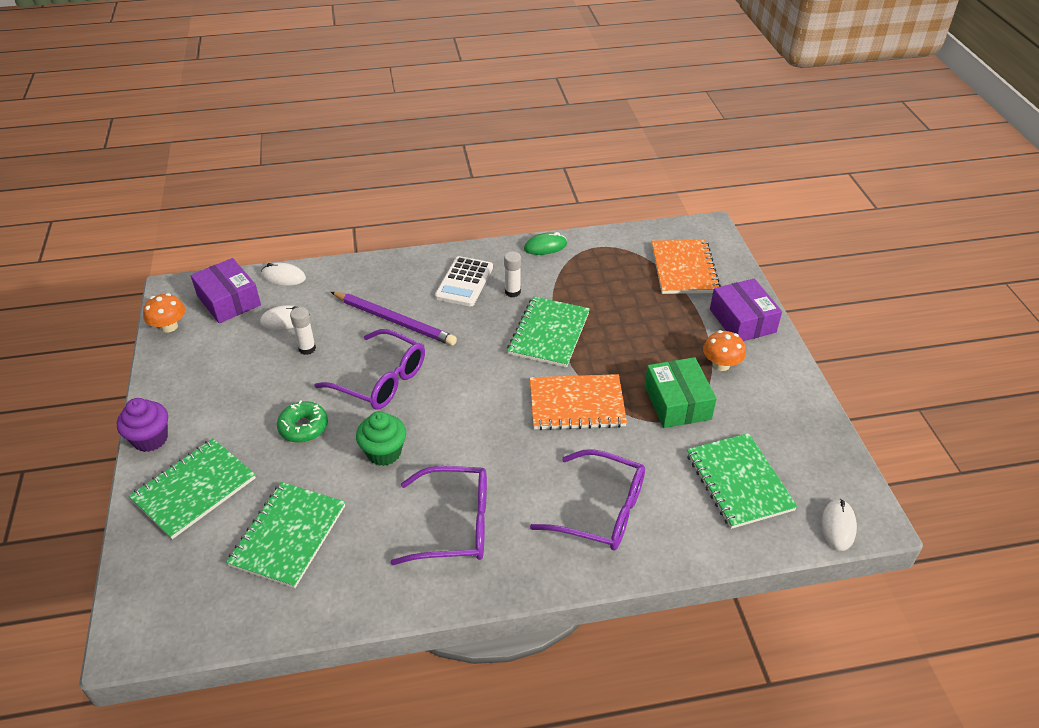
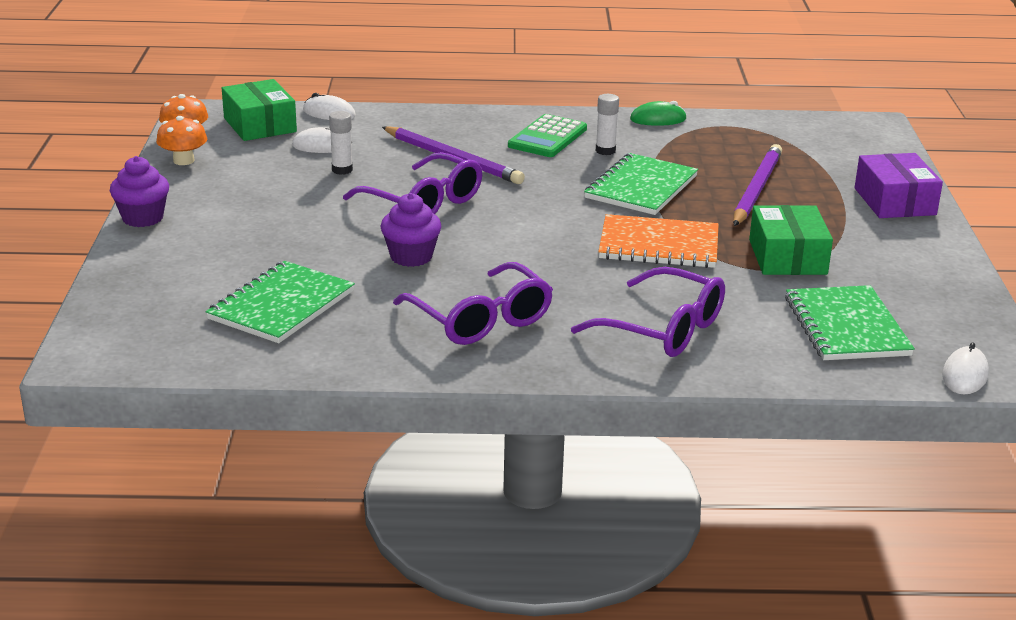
camera: 10 degrees right, 15 degrees down
green notebook [129,438,256,539] -> none
purple box [191,258,261,323] -> green box [222,79,297,141]
green donut [277,400,328,443] -> none
green cupcake [356,411,406,466] -> purple cupcake [381,193,441,267]
purple glasses [390,466,487,565] -> purple glasses turned 45 degrees clockwise [393,262,553,345]
white calculator [435,256,493,307] -> green calculator [508,114,587,157]
orange notebook [652,240,721,294] -> none
orange mushroom [703,330,746,371] -> orange mushroom moved to [156,116,207,165]
none -> purple pencil [733,144,782,226]

